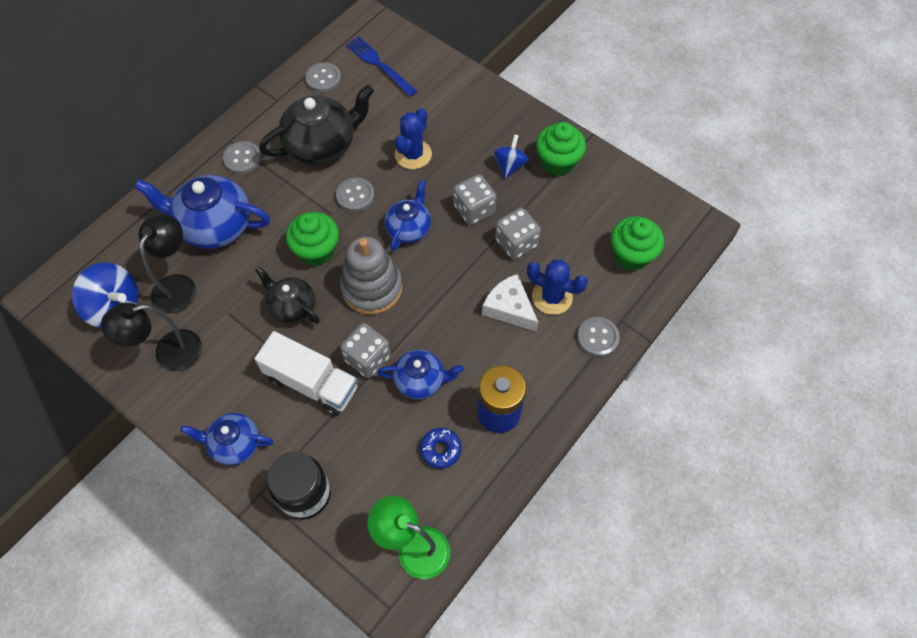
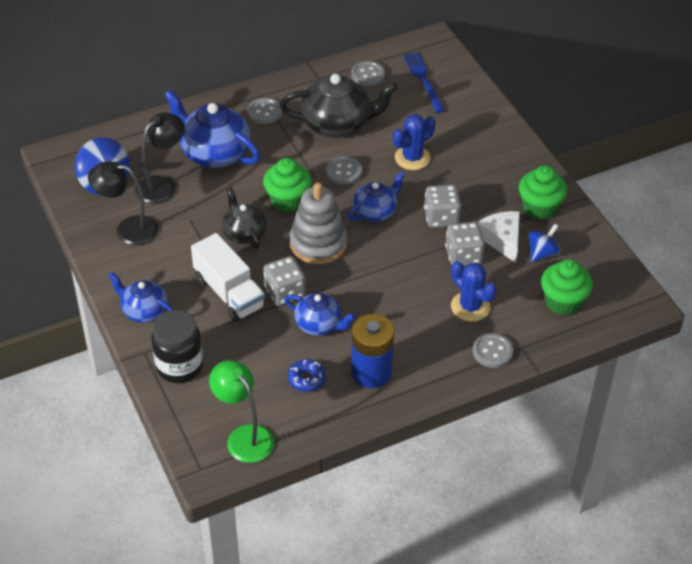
camera: 25 degrees right, 15 degrees down
white cheese [482,274,538,332] -> white cheese moved to [477,211,520,263]
blue spinning top [493,134,528,179] -> blue spinning top moved to [529,224,560,262]

